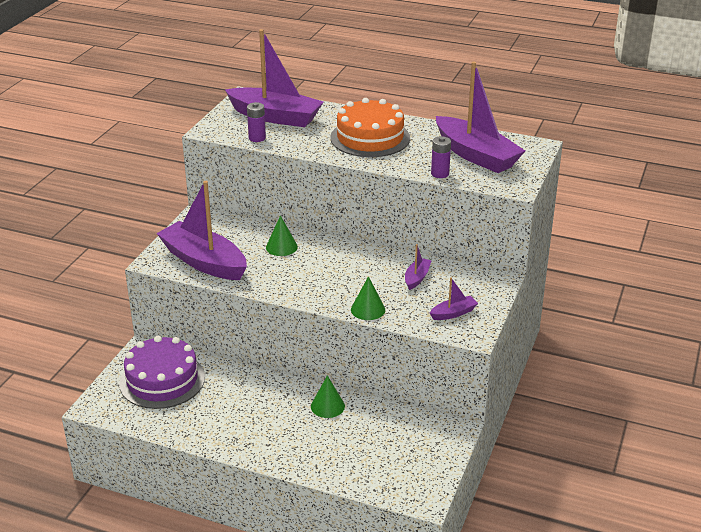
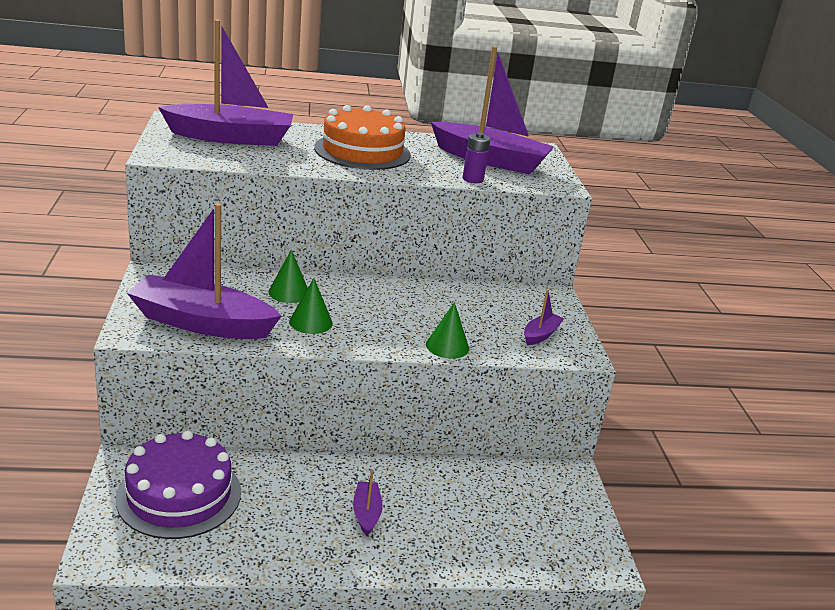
camera: 30 degrees left, 5 degrees down
purple battery [247,102,266,142] -> none
green cone [311,375,345,418] -> green cone moved to [289,278,333,334]
purple boat [405,244,432,290] -> purple boat moved to [353,471,383,536]

